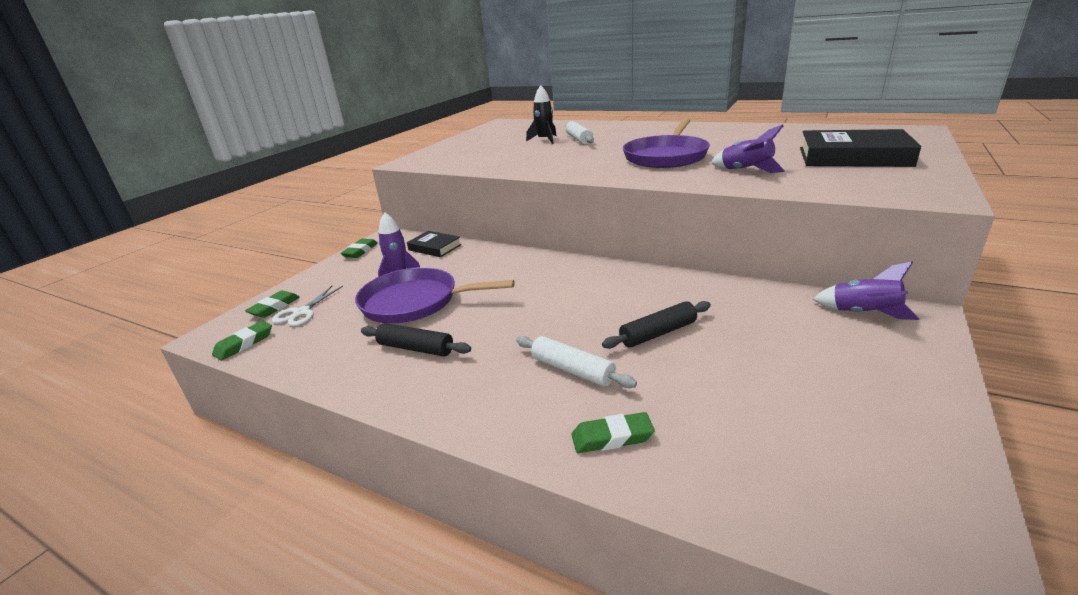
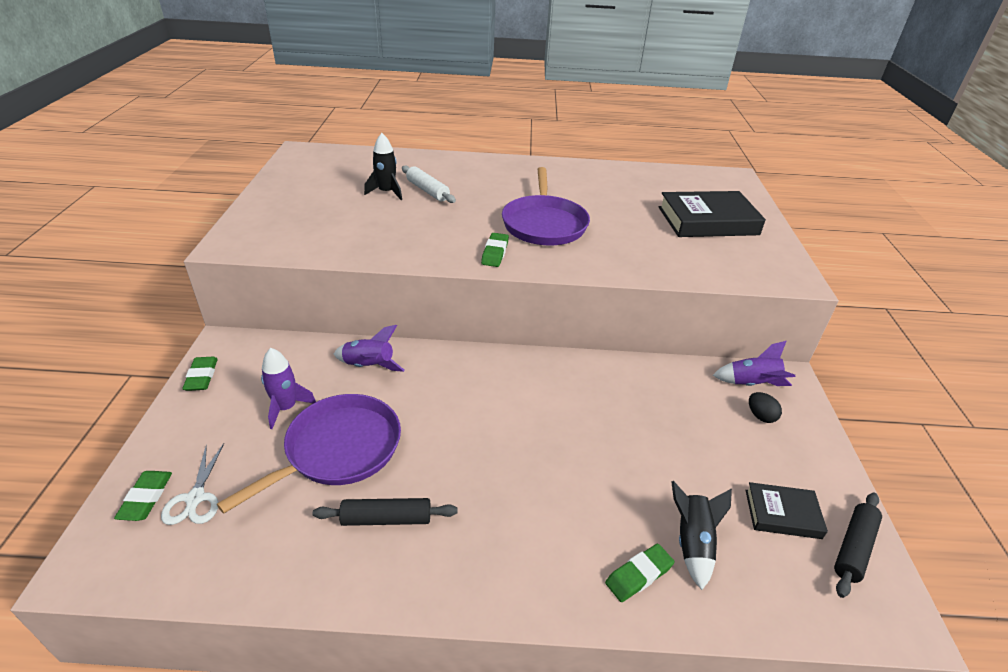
camera: 30 degrees left, 10 degrees up
green eraser [212,321,272,361] -> green eraser moved to [481,233,509,267]
purple pan [355,267,515,323] -> purple pan turned 150 degrees clockwise [217,394,401,514]
black book [407,231,461,257] -> black book moved to [745,482,828,539]
white rolling pin [516,336,637,388] -> none
black rolling pin [602,301,711,349] -> black rolling pin moved to [834,493,882,598]
purple rocket [711,124,785,173] -> purple rocket moved to [334,325,405,372]
none -> black rocket [671,481,732,590]
none -> black egg [749,392,782,423]

